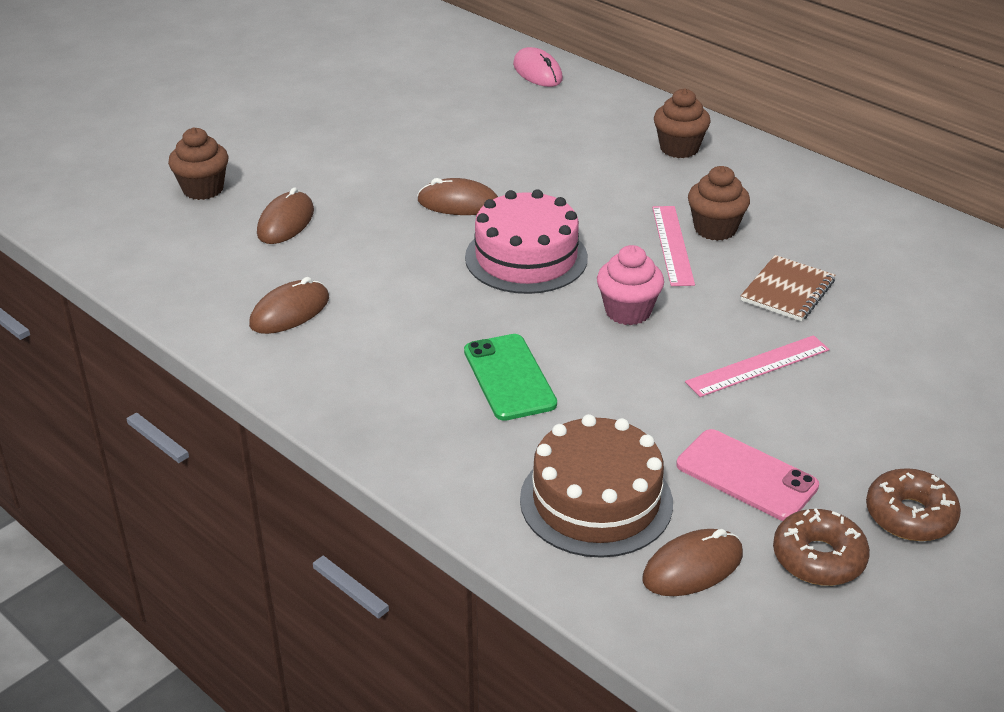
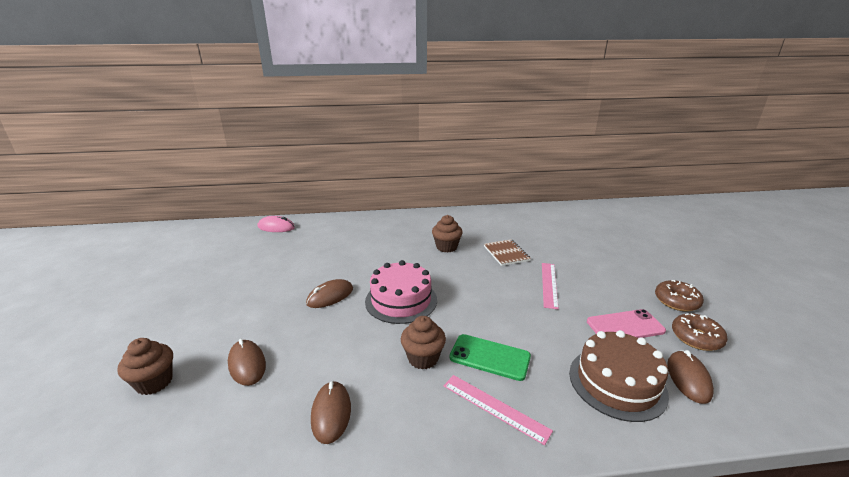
camera: 50 degrees left, 10 degrees down
pink cupcake [597,245,664,325] -> none
pink ruler [652,206,695,286] -> pink ruler moved to [443,375,553,445]
brown cupcake [654,88,711,158] -> brown cupcake moved to [401,316,446,369]

